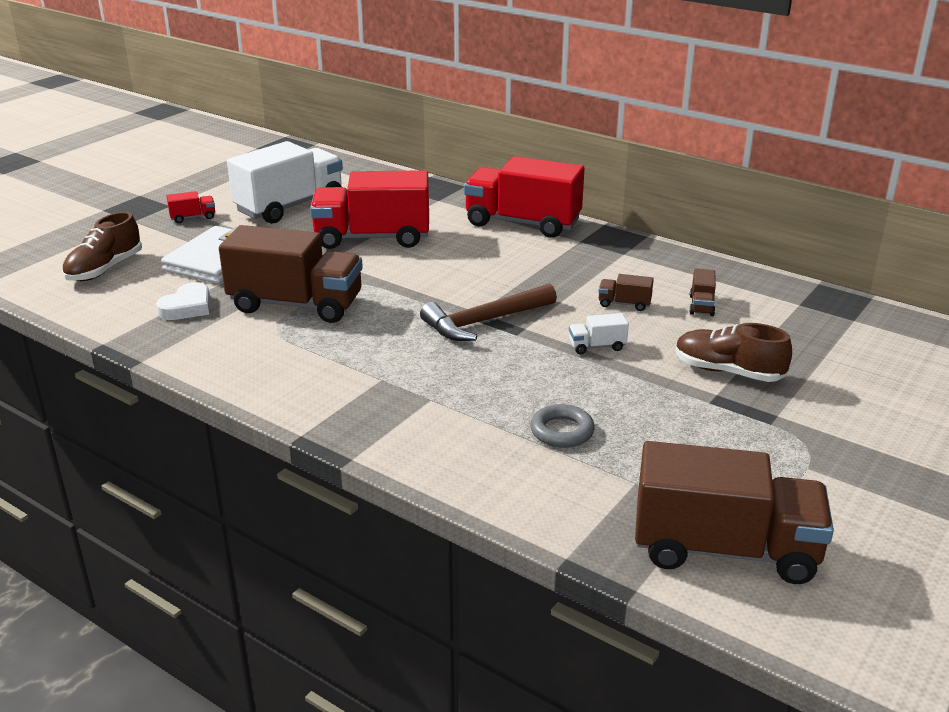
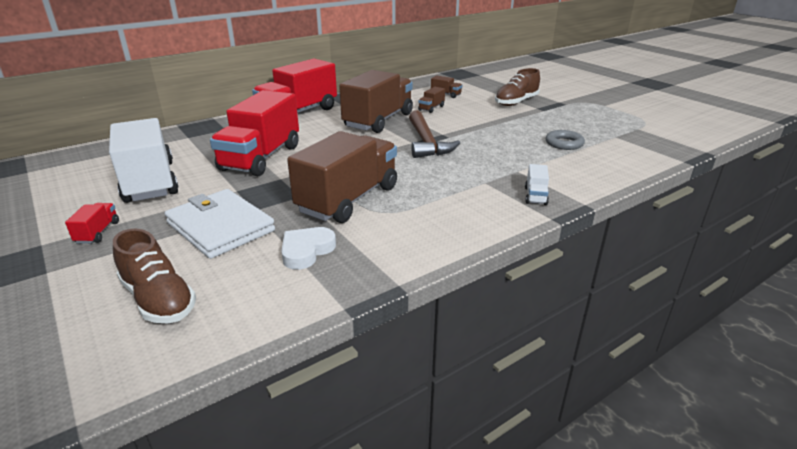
camera: 70 degrees left, 0 degrees up
white heart [156,282,210,320] -> white heart turned 105 degrees counterclockwise [281,227,336,270]
white truck [569,313,629,354] -> white truck moved to [525,164,549,205]
brown truck [635,441,834,584] -> brown truck moved to [339,70,413,133]

